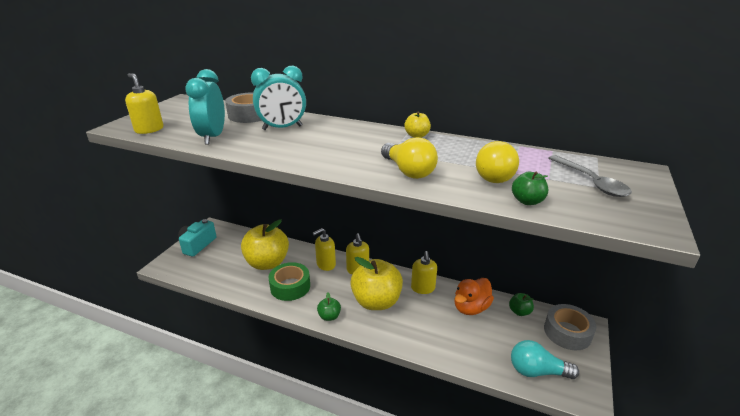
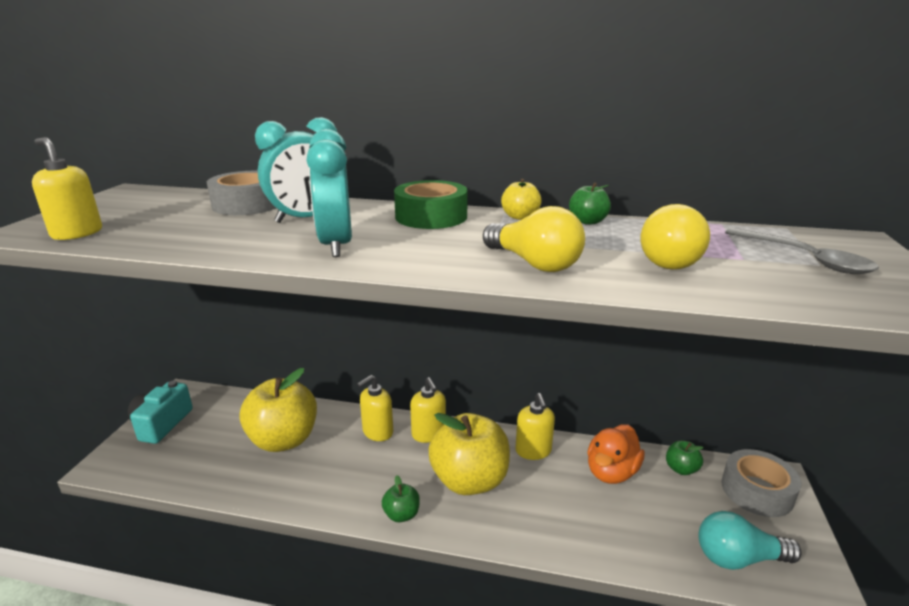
camera: 10 degrees left, 5 degrees down
turquoise clock [185,69,225,145] -> turquoise clock moved to [307,129,352,257]
green tape [268,262,310,301] -> green tape moved to [394,180,468,229]
green apple [512,171,548,205] -> green apple moved to [569,182,611,225]

